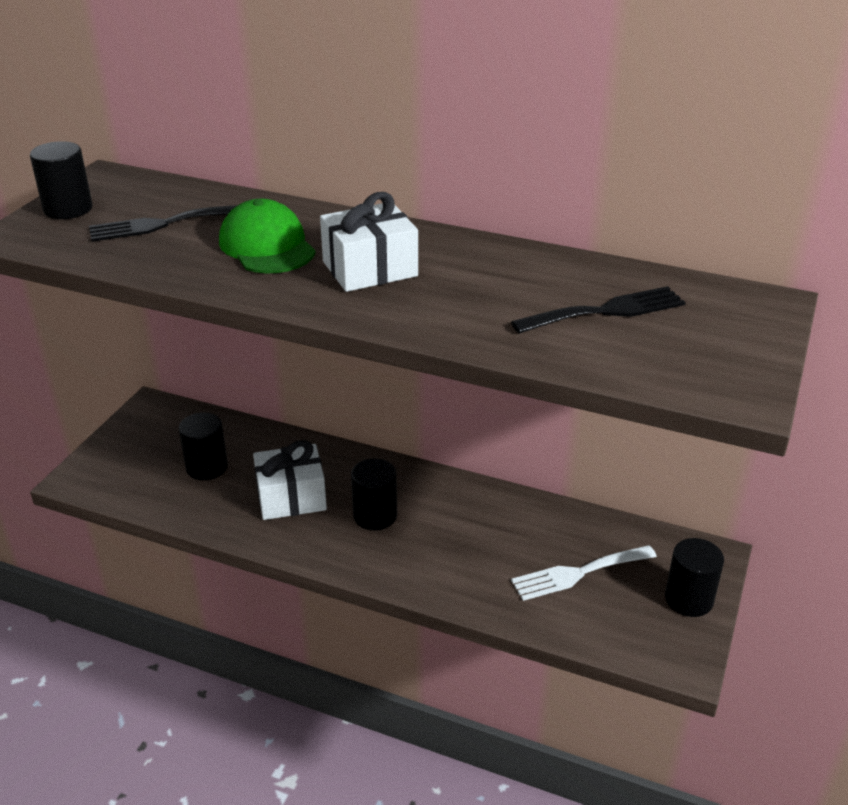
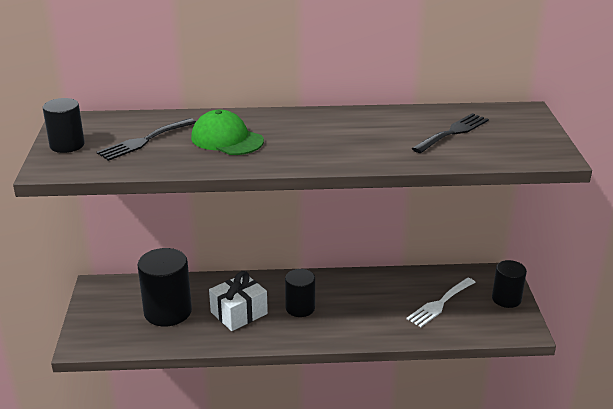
camera: 25 degrees left, 5 degrees down
black cylinder [179,412,228,480] -> black cylinder [137,248,192,327], size x1.60
white gift [320,192,418,292] -> none

